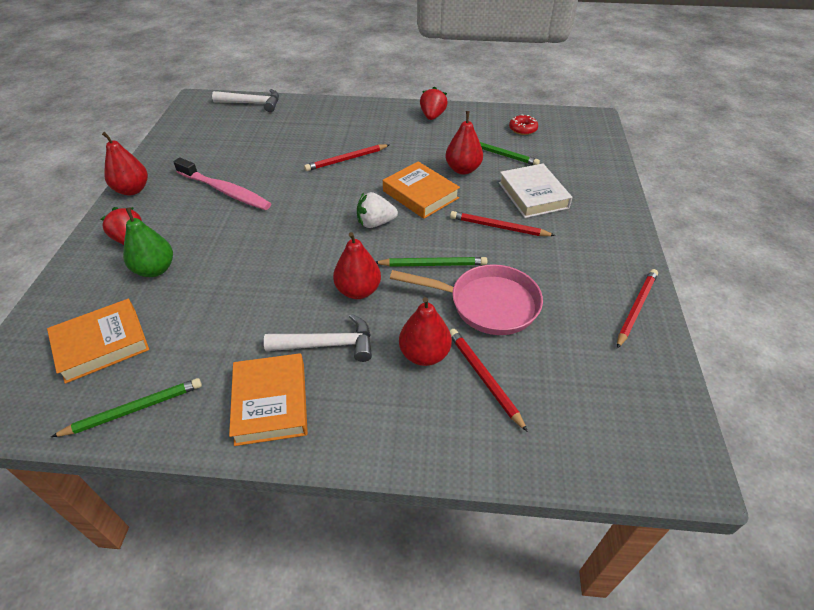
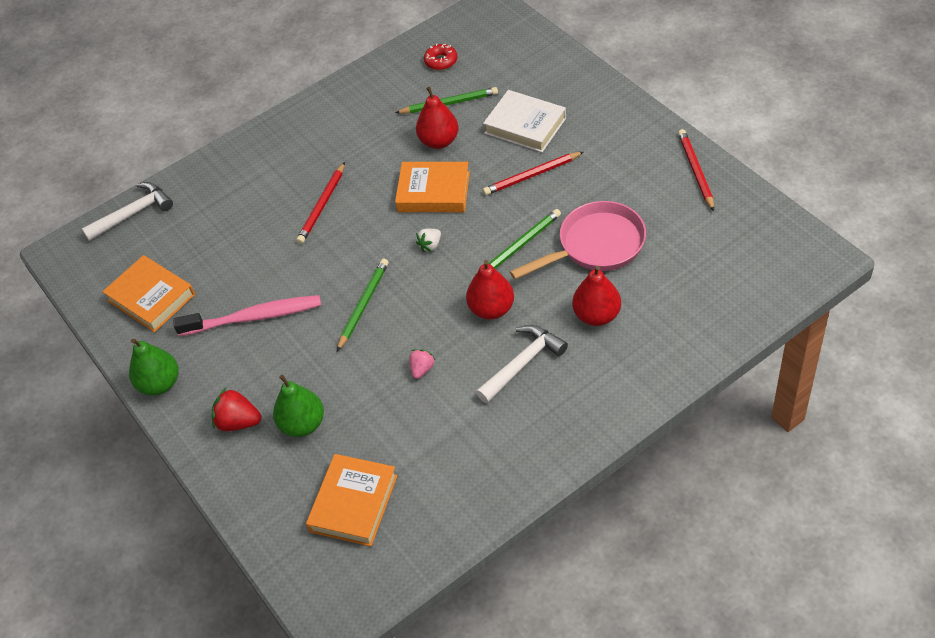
camera: 35 degrees left, 5 degrees up
green pencil [51,378,202,437] -> green pencil moved to [337,259,389,351]
red pear [102,132,148,195] -> green pear [129,338,179,396]
orange book [229,353,308,446] -> orange book moved to [102,255,195,333]
white strawberry [357,192,398,228] -> white strawberry [416,229,441,252], size x0.62
red strawberry [420,86,448,120] -> none
red pencil [450,329,528,432] -> none
none -> pink strawberry [409,349,435,379]

